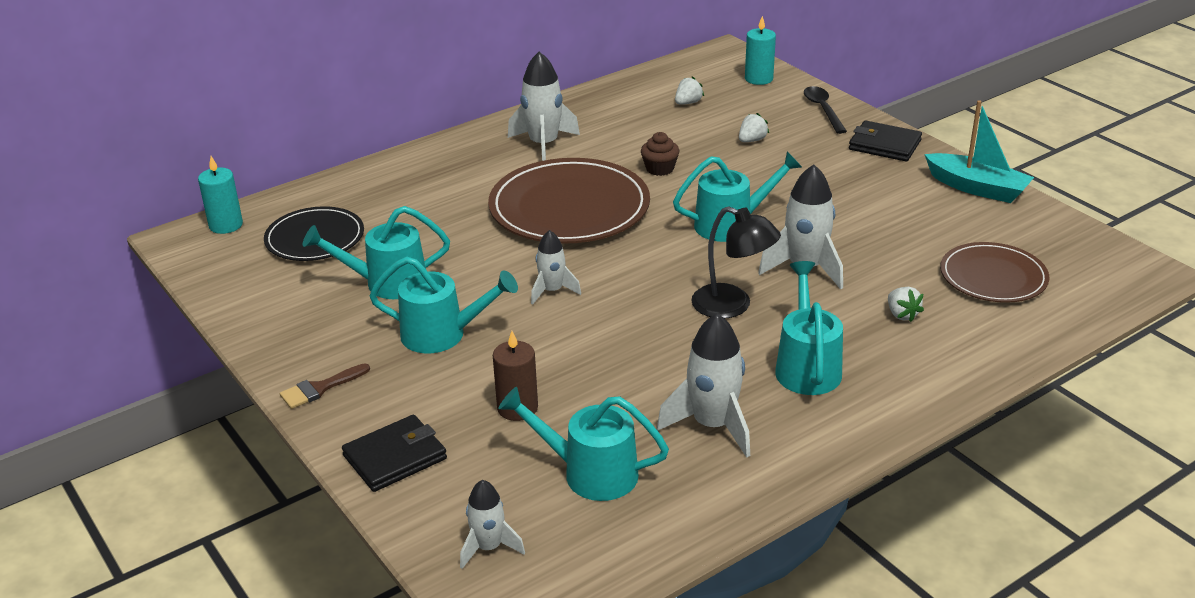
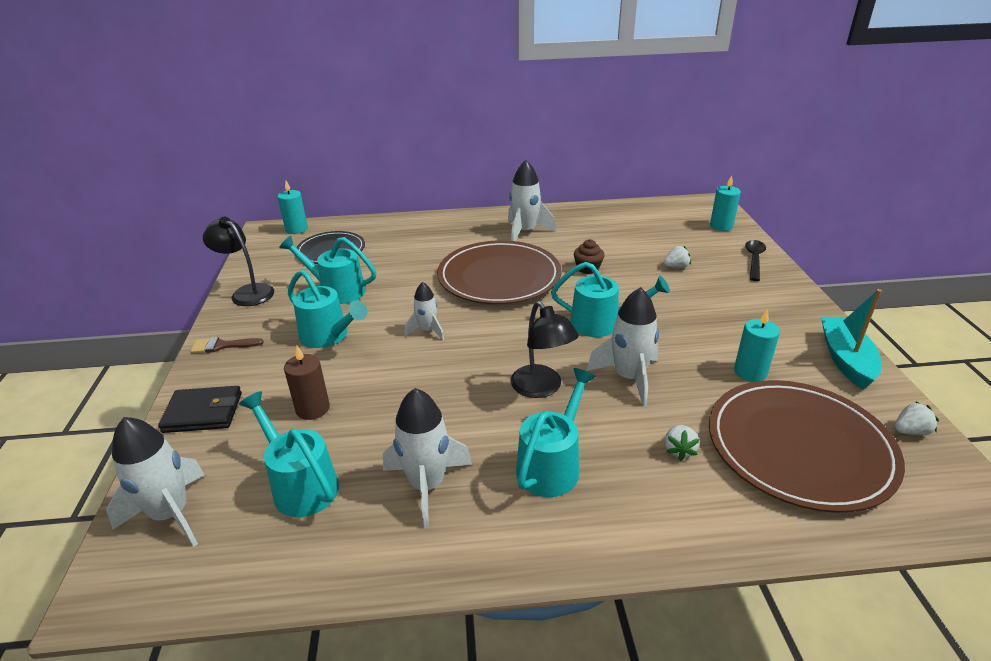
camera: 30 degrees right, 0 degrees up
white rocket [460,480,525,569] -> white rocket [106,417,205,547], size x1.67
white strawberry [675,76,704,105] -> white strawberry moved to [894,401,939,435]
black wallet [849,120,922,161] -> none
turquoise boat [924,100,1034,203] -> turquoise boat turned 150 degrees counterclockwise [821,289,882,389]
brown plate [940,242,1049,303] -> brown plate [709,380,905,513], size x1.67
none -> black lamp [203,217,274,306]
none -> turquoise candle [734,309,780,382]

